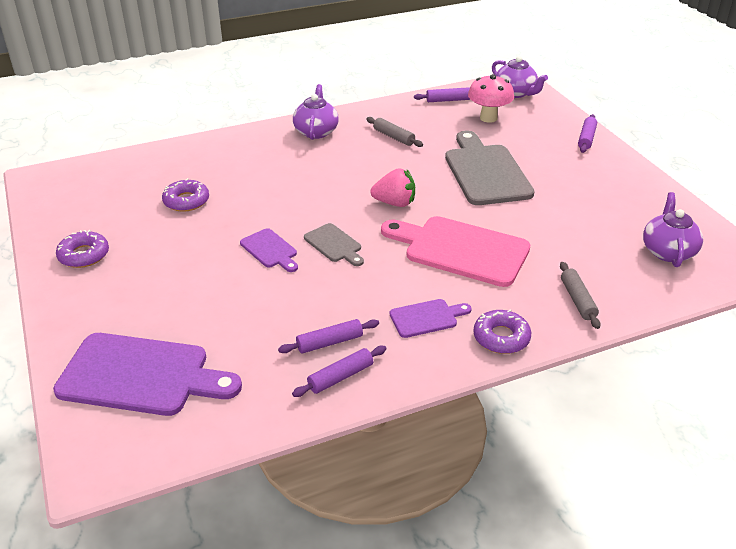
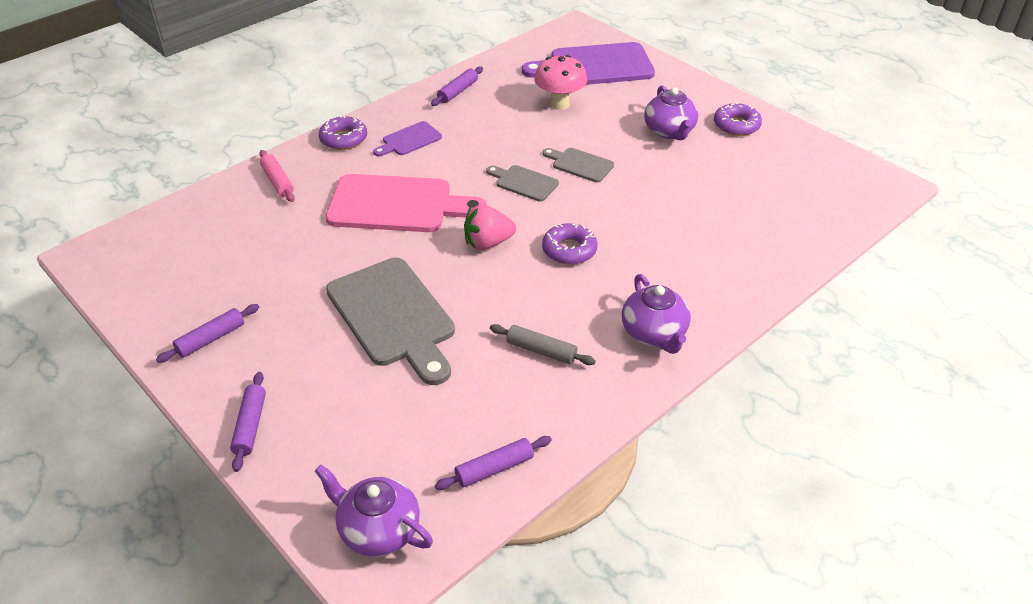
camera: 160 degrees right, 5 degrees up
purple donut [162,178,209,212] -> purple donut moved to [542,223,597,265]
purple cutting board [240,228,298,272] -> grey cutting board [542,148,614,182]
purple rolling pin [278,319,379,354] -> purple rolling pin moved to [156,304,259,363]
pink mushroom [468,74,514,123] -> pink mushroom moved to [534,55,587,110]
grey rolling pin [560,262,601,329] -> pink rolling pin [259,150,295,202]
purple teapot [643,192,703,267] -> purple teapot moved to [644,85,698,140]

